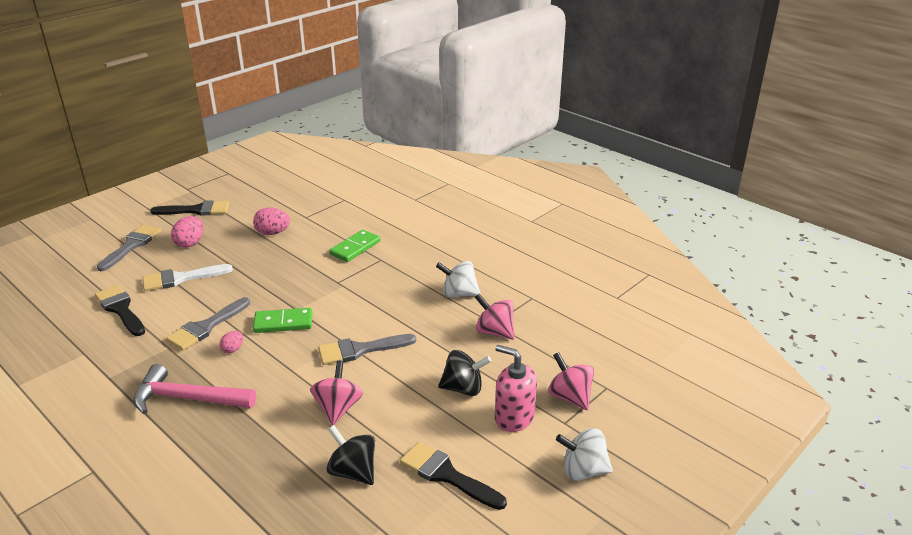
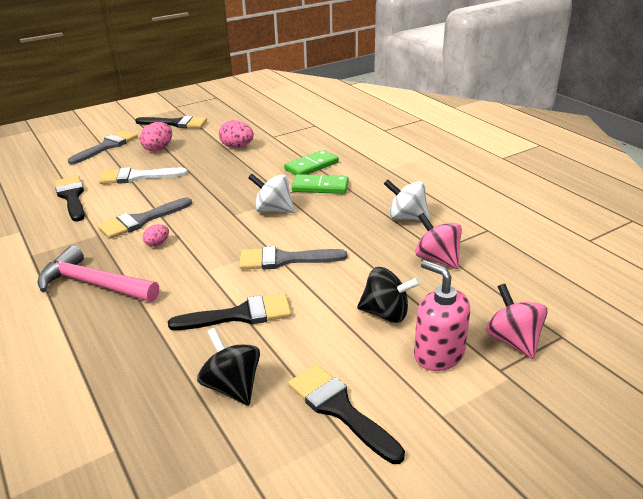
camera: 15 degrees right, 0 degrees up
green domino [253,308,312,333] -> green domino moved to [292,174,349,194]
pink spinning top [310,360,363,425] -> black brush [168,294,292,330]
white spinning top [556,428,613,481] -> white spinning top moved to [248,174,295,213]

